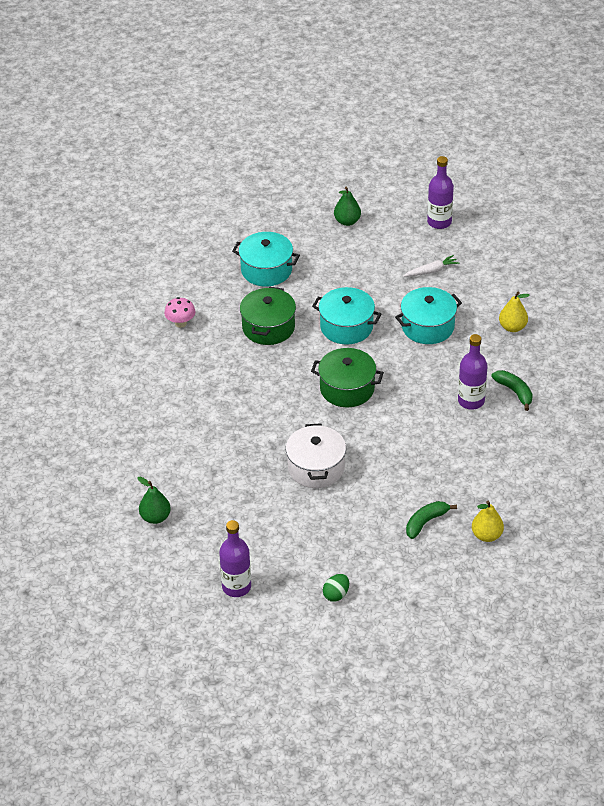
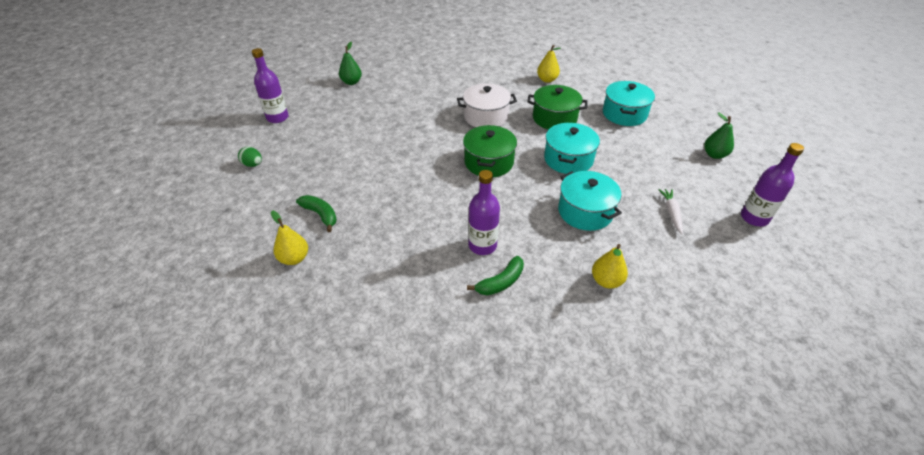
camera: 85 degrees right, 0 degrees up
pink mushroom [164,297,196,328] -> yellow pear [537,45,561,83]
white pot [286,423,346,488] -> white pot moved to [457,83,517,127]
white carrot [403,255,460,277] -> white carrot turned 150 degrees counterclockwise [658,189,683,234]

